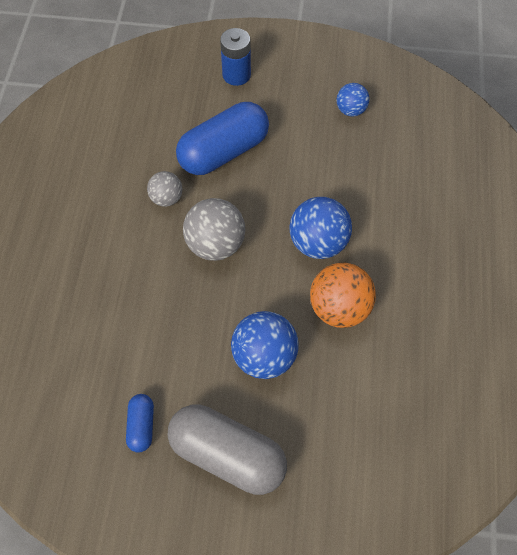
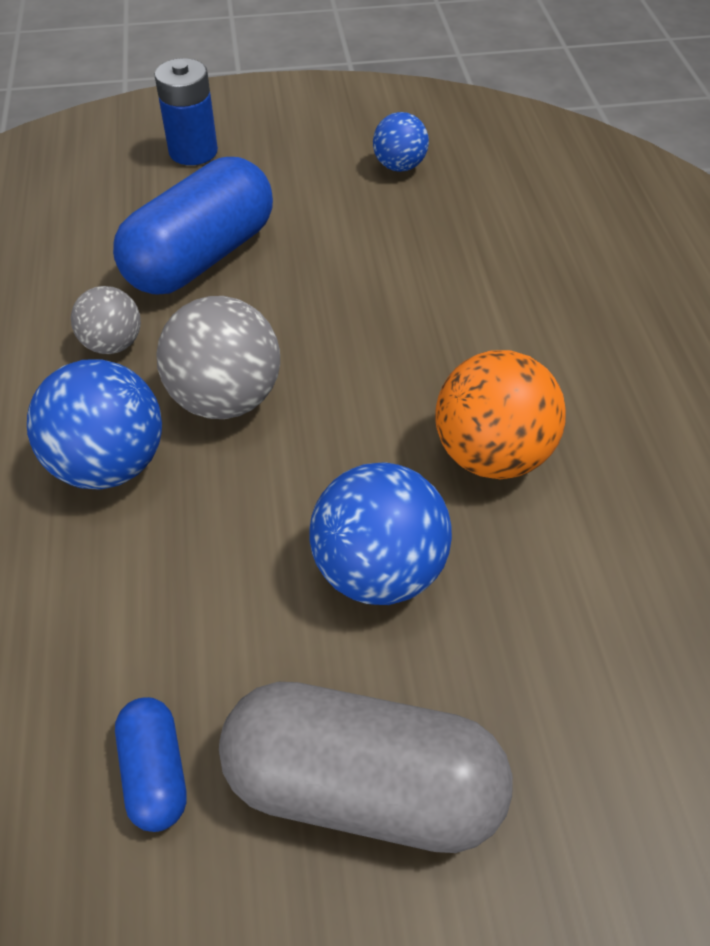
camera: 15 degrees left, 10 degrees down
blue ball [290,197,352,259] -> blue ball moved to [27,359,162,490]

